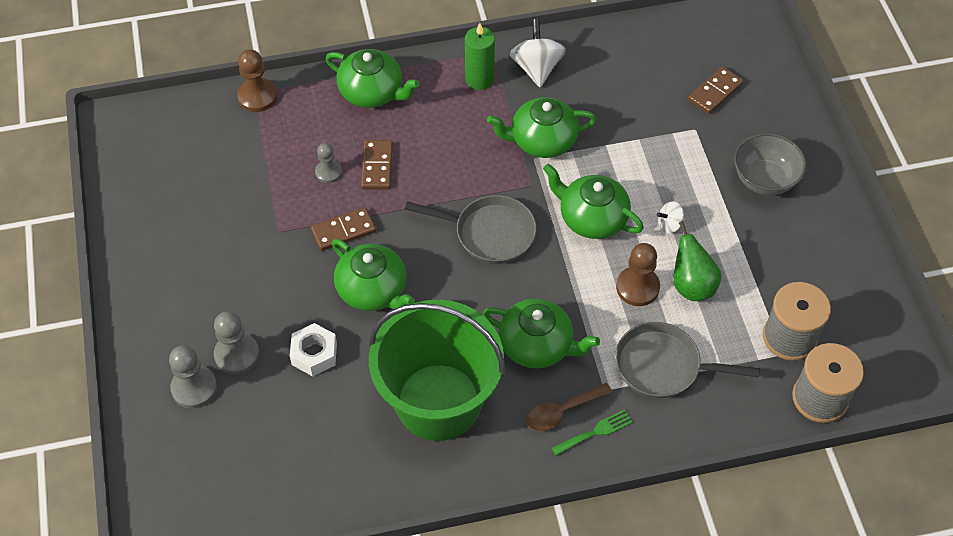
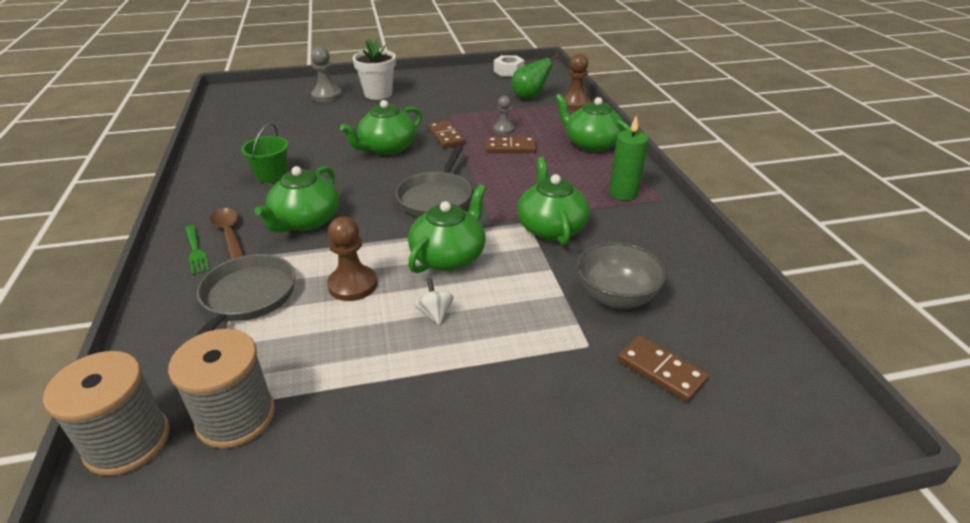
camera: 90 degrees right, 20 degrees down
grey pawn [214,311,259,375] -> none
white nut [290,323,337,376] -> white nut moved to [494,55,525,76]
green teapot [326,49,420,108] -> green teapot turned 105 degrees clockwise [555,93,631,152]
green bucket [369,300,505,441] -> green bucket [241,123,289,183], size x0.42
white spinning top [510,19,566,87] -> none
green pear [673,221,721,301] -> green pear moved to [511,54,560,99]
grey bowl [734,133,806,195] -> grey bowl moved to [577,242,667,309]
none -> white flower pot [353,39,396,100]

